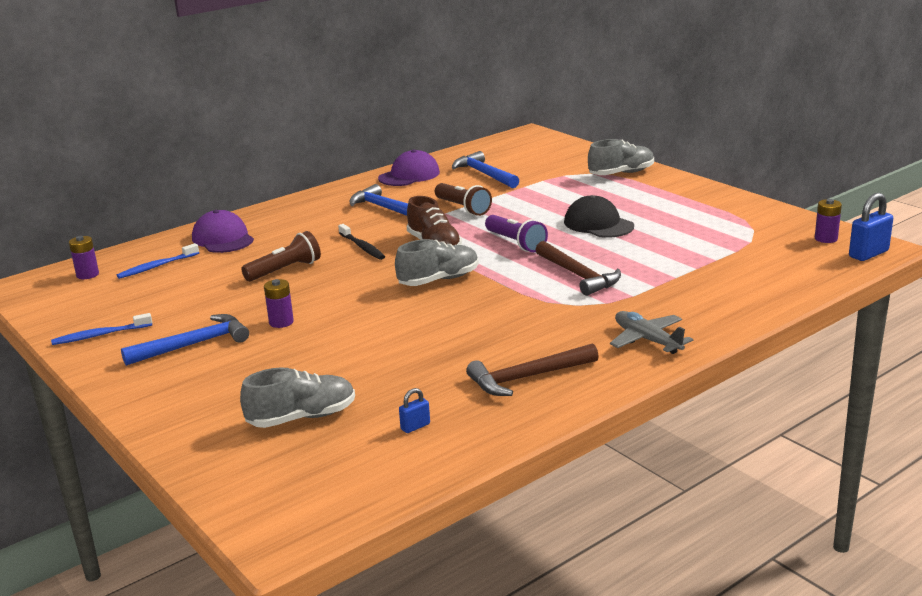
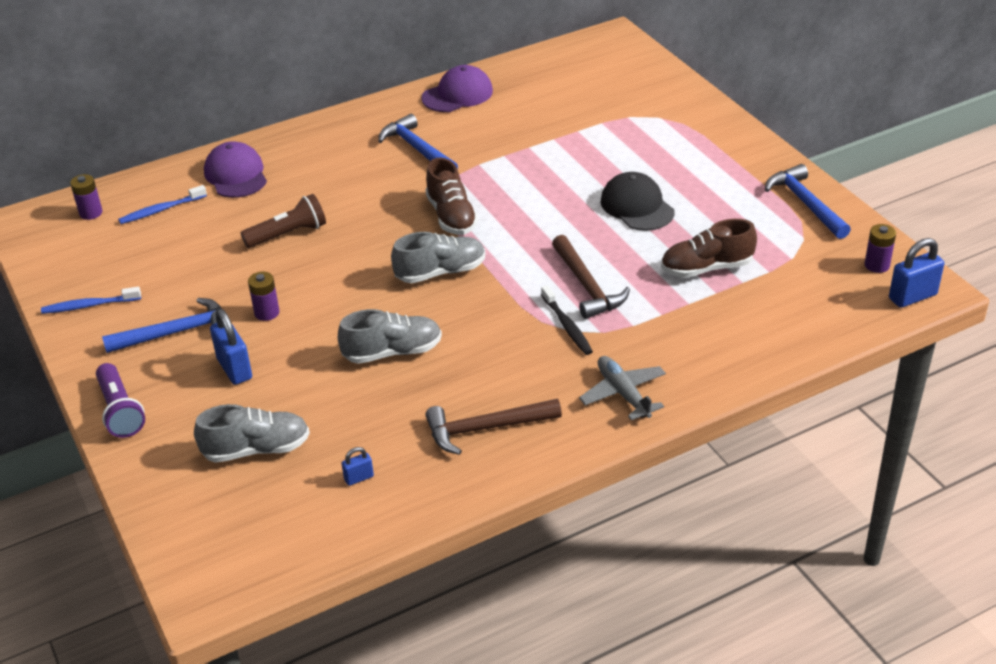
camera: 10 degrees right, 15 degrees up
black toothbrush [338,224,385,260] -> black toothbrush moved to [541,285,593,355]
brown flashlight [435,183,492,216] -> none
blue hammer [452,151,519,188] -> blue hammer moved to [765,164,851,239]
purple flashlight [485,215,548,252] -> purple flashlight moved to [96,363,145,438]
grey shoe [588,139,654,175] -> grey shoe moved to [338,309,442,364]
none -> blue padlock [210,309,252,385]
none -> brown shoe [661,219,757,278]

